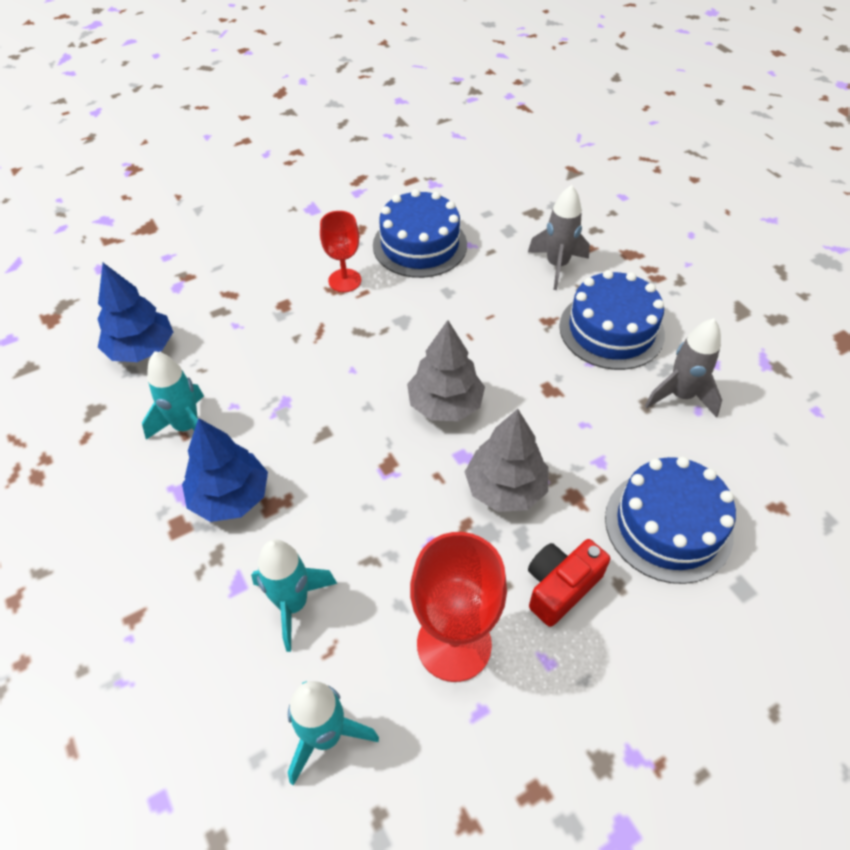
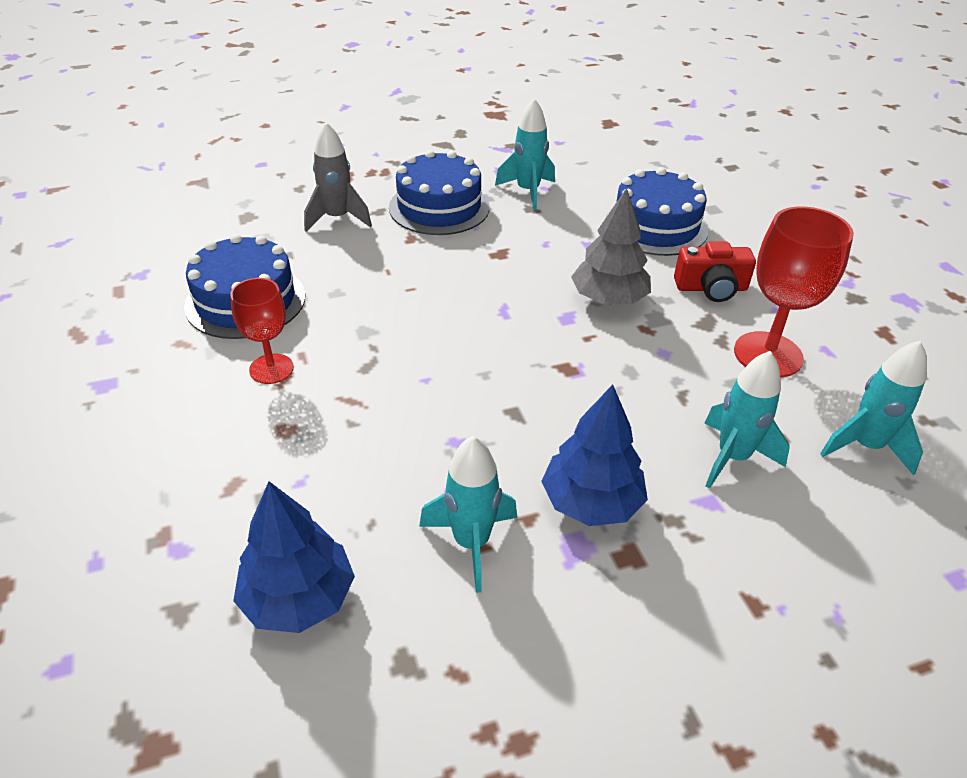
camera: 80 degrees left, 10 degrees down
grey tree [407,320,485,421] -> none
red camera [528,539,610,627] -> red camera turned 60 degrees counterclockwise [674,242,756,302]
grey rocket [645,318,722,418] -> turquoise rocket [495,98,555,211]

